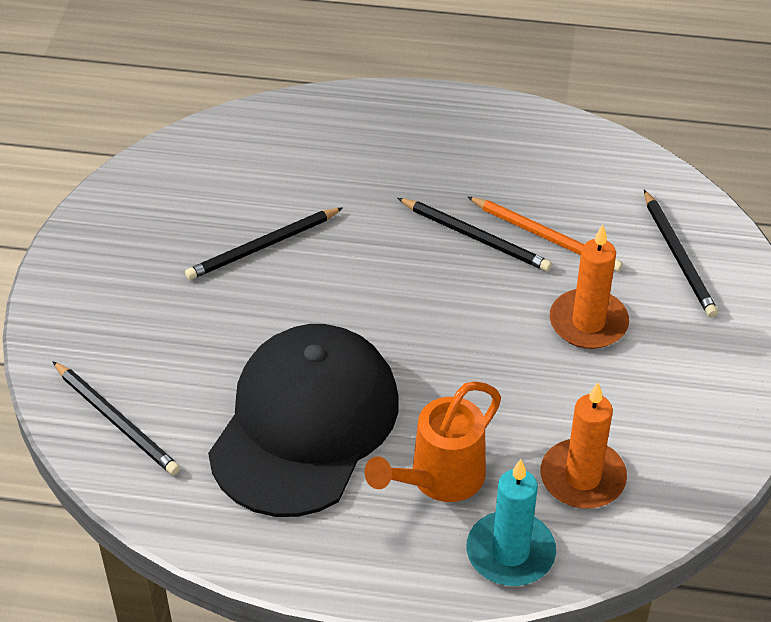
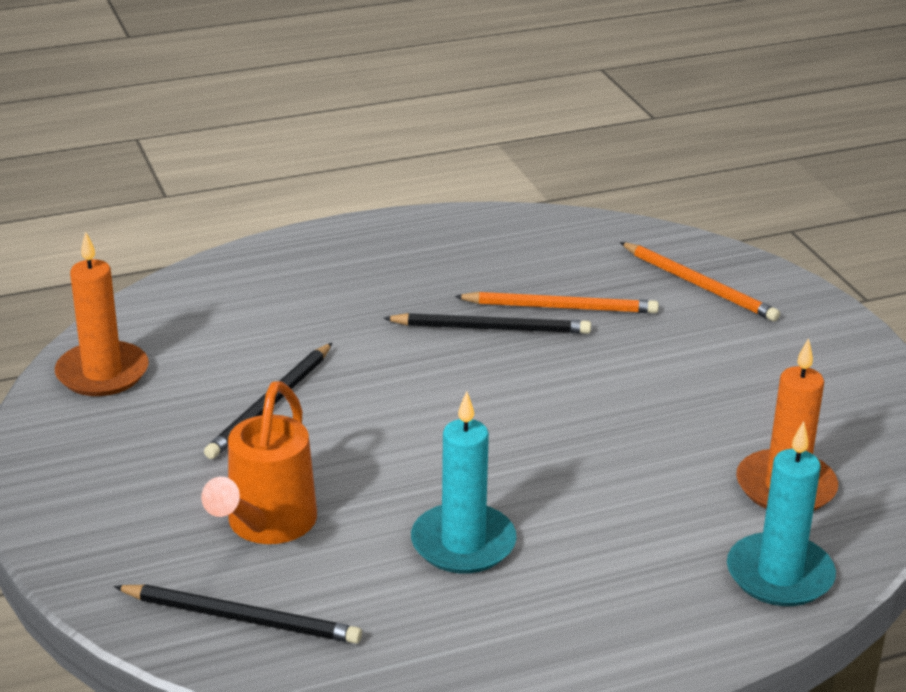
camera: 30 degrees left, 15 degrees down
black cap [208,324,399,517] -> turquoise candle [411,391,516,573]
orange watering can [364,381,501,502] -> orange watering can moved to [201,381,317,544]
orange candle [550,225,629,349] -> orange candle moved to [55,231,149,396]
black pencil [644,190,718,318] -> orange pencil [620,242,780,321]

